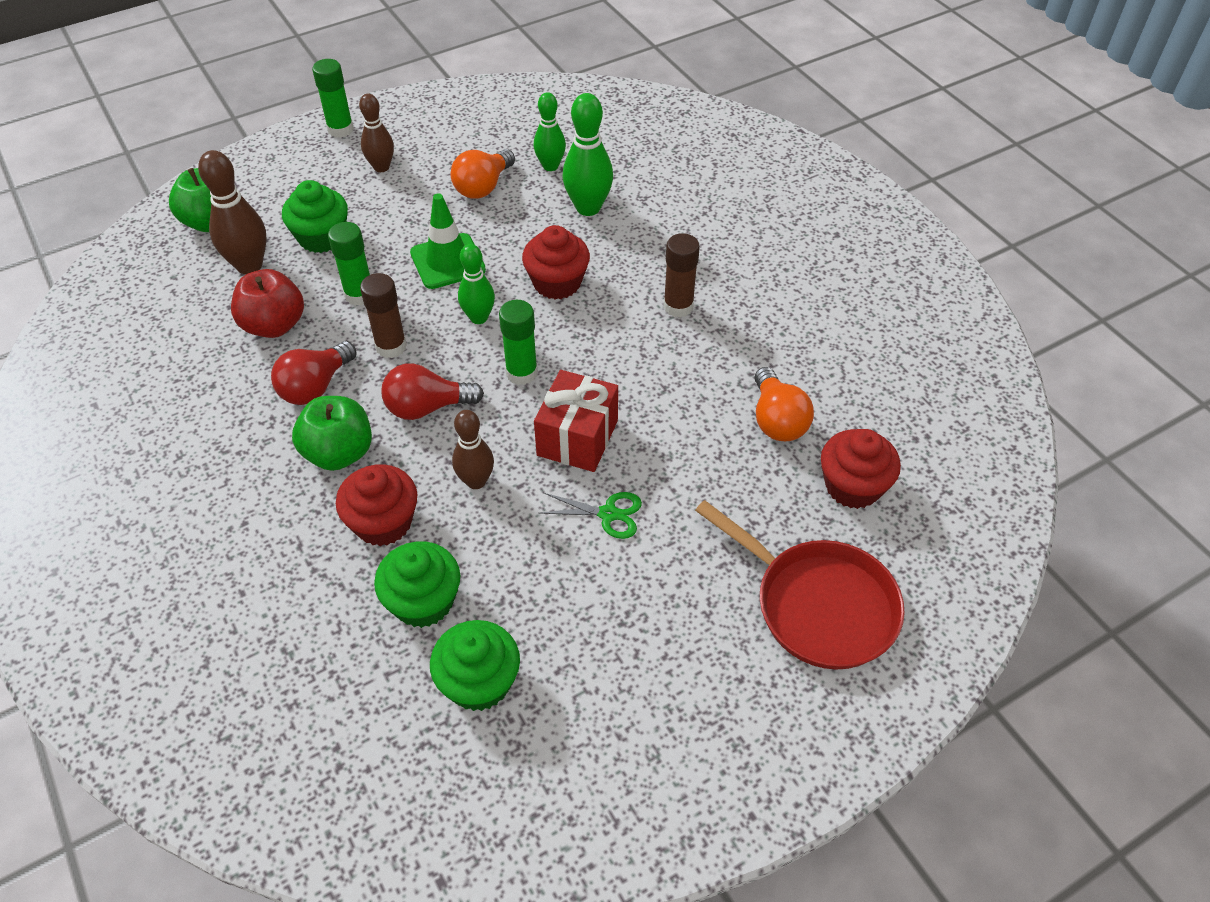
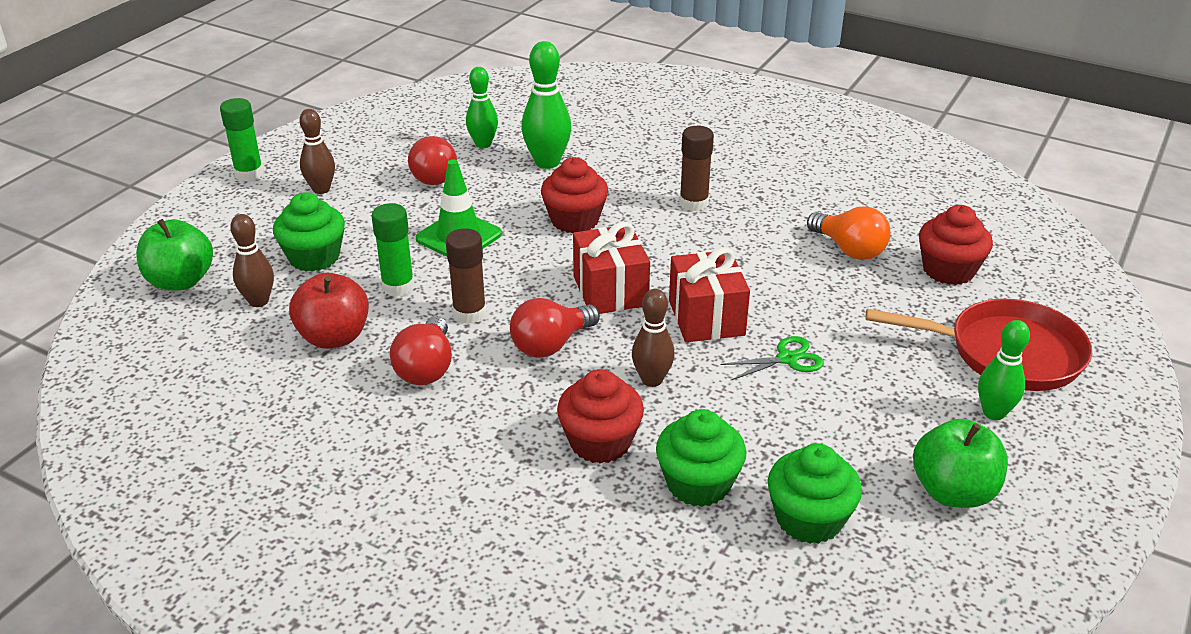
camera: 30 degrees left, 15 degrees down
brown bowling pin [198,150,266,274] -> brown bowling pin [230,214,274,307], size x0.67
green apple [292,396,372,471] -> green apple moved to [913,419,1008,508]
orange light bulb [450,149,515,199] -> red light bulb [408,136,457,185]
green bowling pin [458,244,495,324] -> green bowling pin moved to [978,320,1030,420]
green glue stick [499,300,538,385] -> red gift [573,222,650,314]

